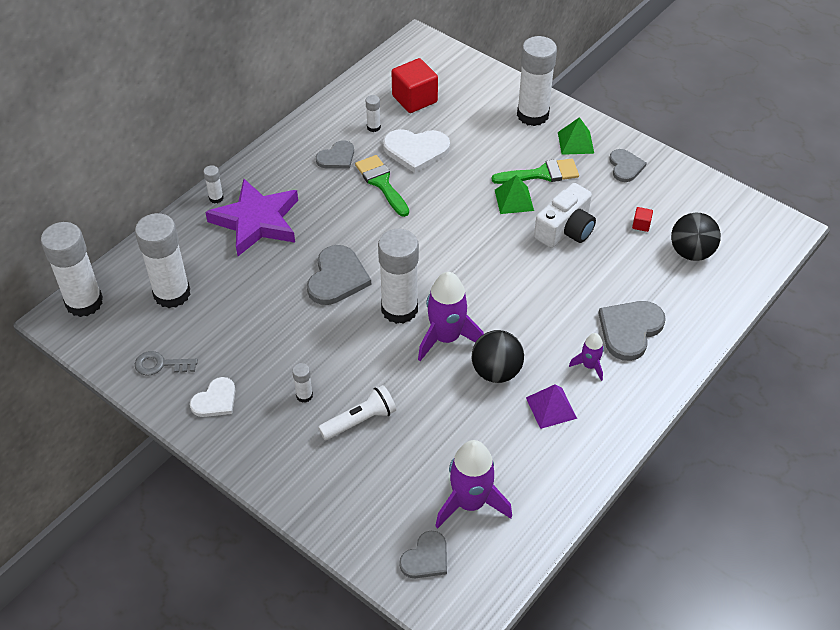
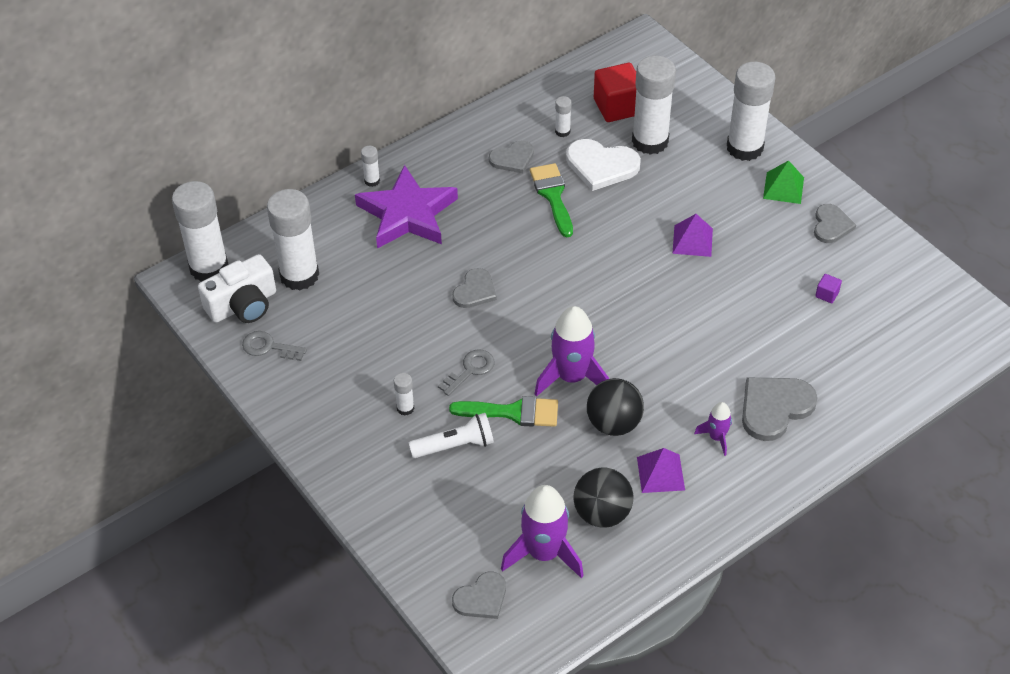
camera: 15 degrees right, 0 degrees up
white heart [190,377,235,417] -> none
grey heart [307,245,371,305] -> grey heart [452,268,497,308], size x0.63
white glue stick [378,229,419,324] -> white glue stick moved to [632,55,676,155]
green brush [492,159,579,184] -> green brush moved to [449,396,558,427]
green pyramid [495,175,534,214] -> purple pyramid [672,214,713,257]
white camera [534,183,596,248] -> white camera moved to [198,254,276,323]
red cube [632,207,653,232] -> purple cube [815,274,842,303]
black ball [671,213,721,261] -> black ball moved to [573,467,633,528]
none -> grey key [438,349,494,396]

